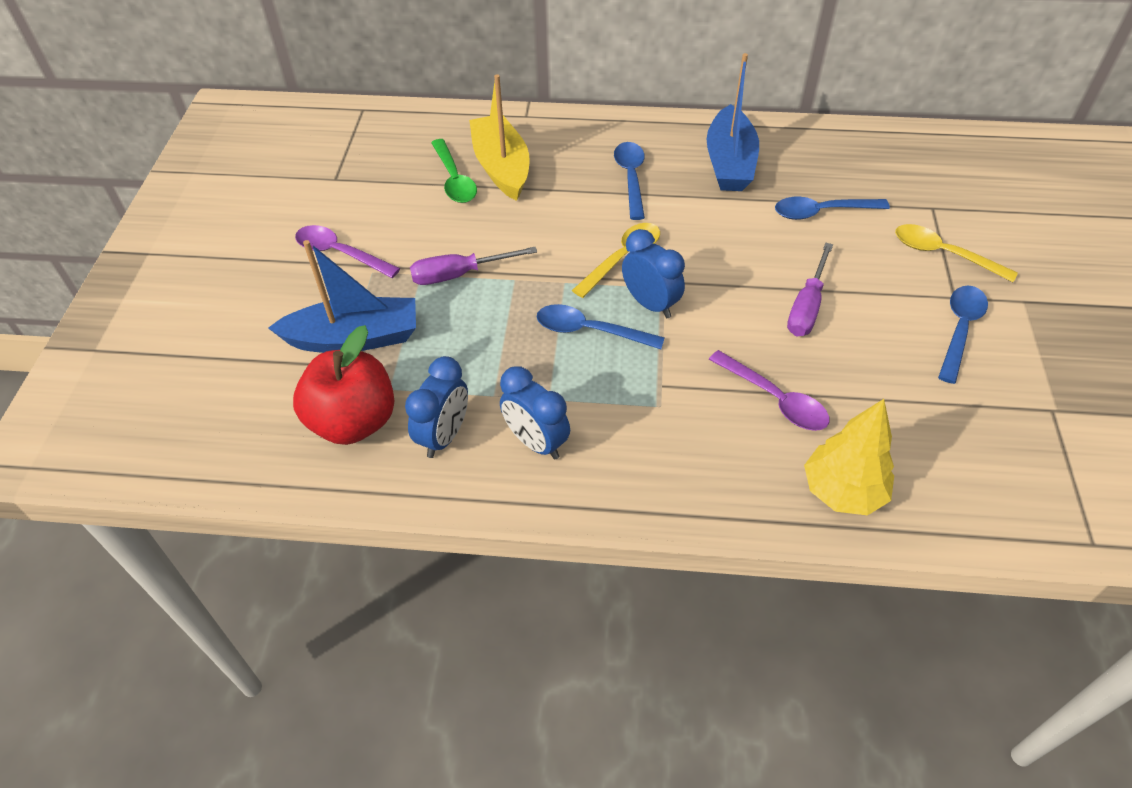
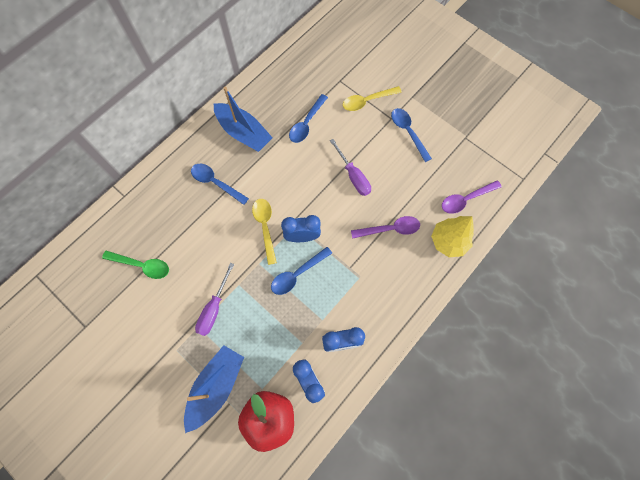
camera: 55 degrees left, 20 degrees up
purple spoon [295,225,400,278] -> purple spoon moved to [442,180,502,214]
yellow boat [469,74,530,201] -> none

